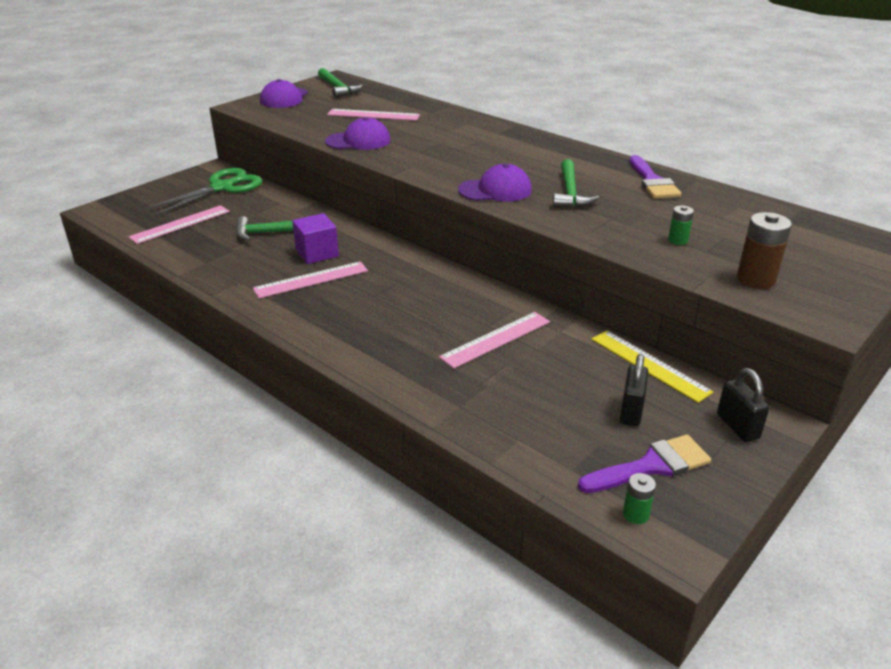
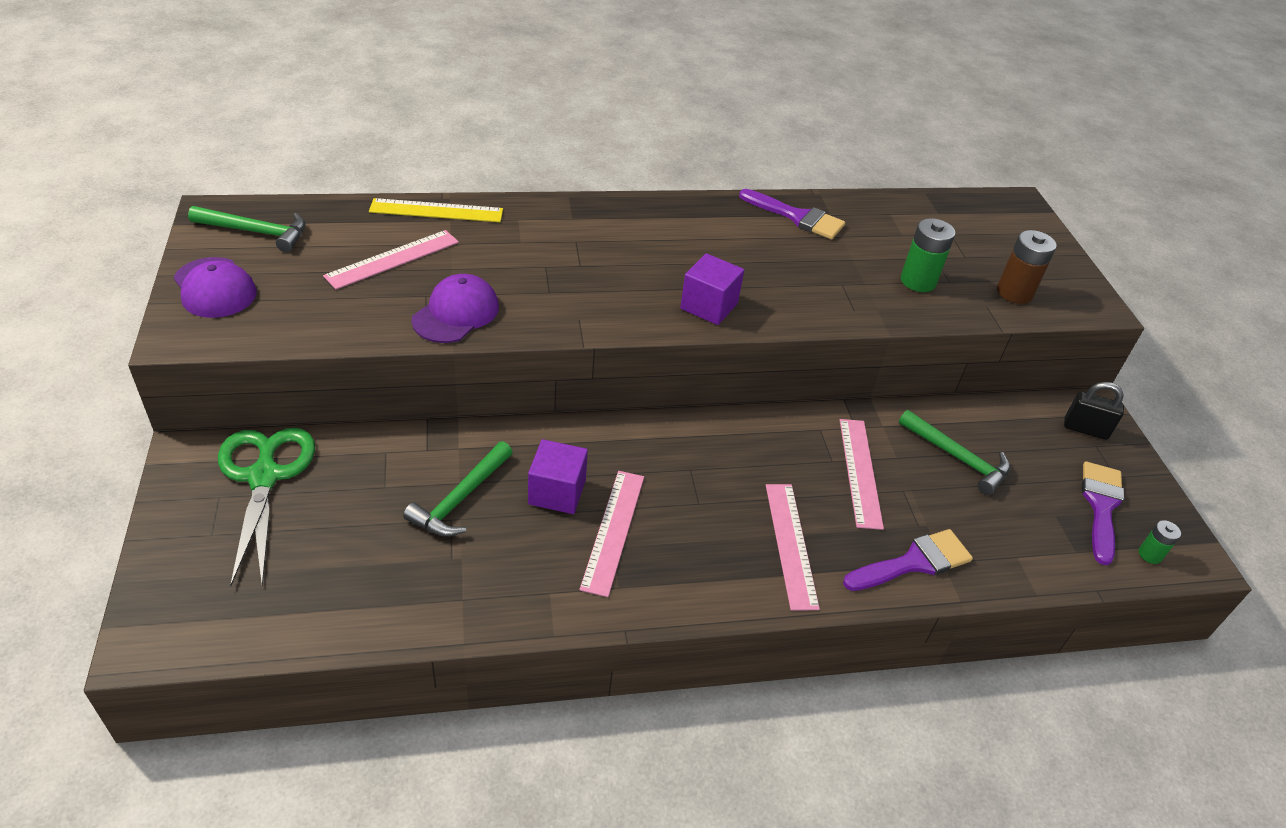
camera: 55 degrees left, 10 degrees up
pink ruler [128,205,230,244] -> pink ruler moved to [766,484,820,611]
purple cap [458,164,532,202] -> purple cube [680,253,744,325]
green hammer [553,159,599,208] -> green hammer moved to [899,410,1010,495]
yellow ruler [591,330,713,403] -> yellow ruler moved to [369,198,503,222]
black padlock [620,354,648,426] -> none
green battery [668,205,694,245] -> green battery [901,218,955,292], size x1.77
none -> purple brush [843,529,973,591]

